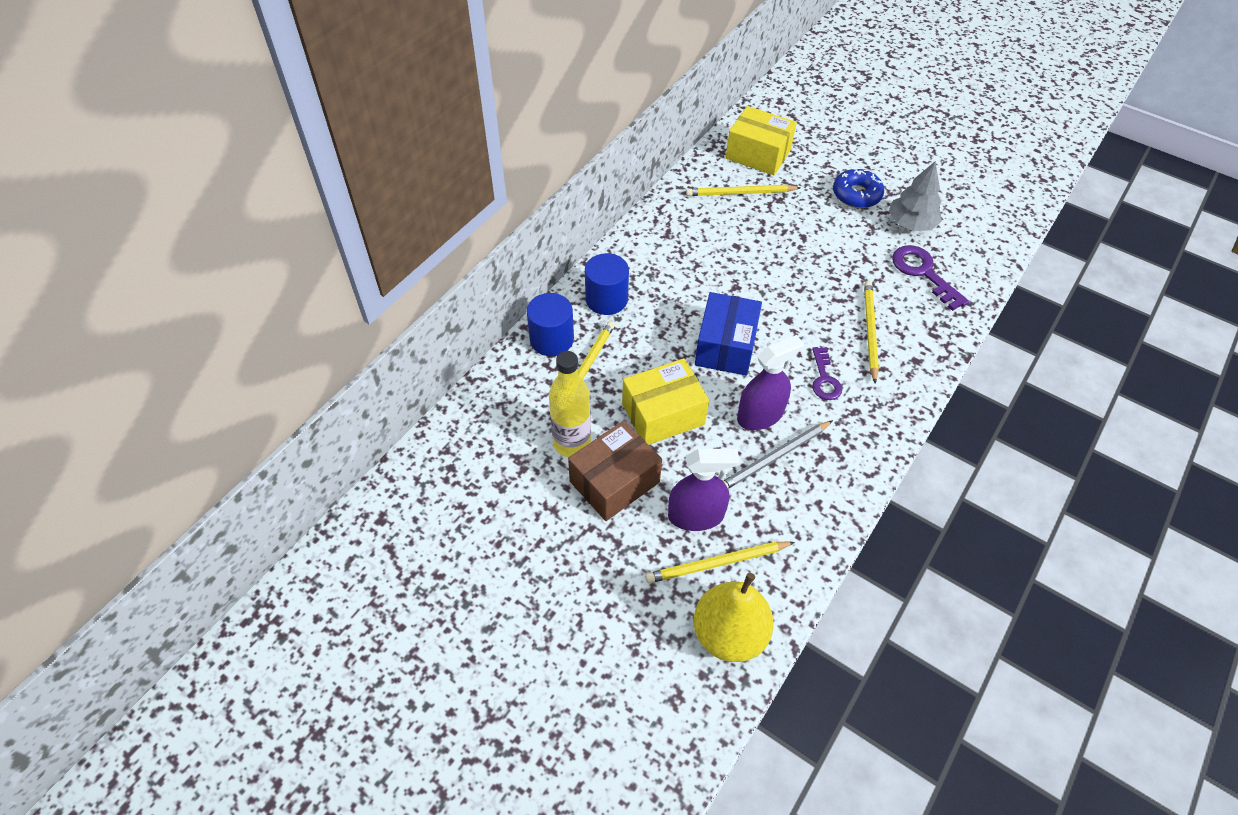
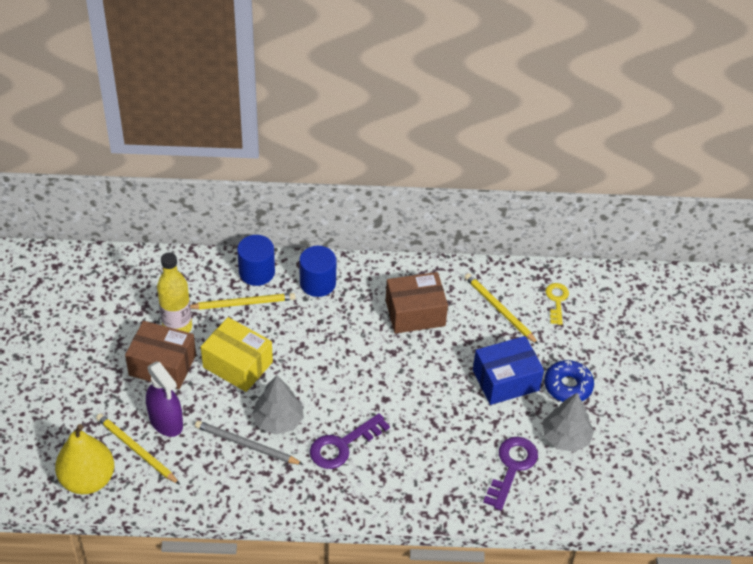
camera: 55 degrees right, 5 degrees down
blue box [695,292,762,376] -> blue box moved to [473,336,544,405]
yellow box [726,106,797,175] -> yellow key [545,283,569,325]
purple spray bottle [737,335,804,430] -> grey tree [252,375,304,435]
purple key [812,347,842,400] -> purple key [310,413,390,469], size x1.52
yellow pencil [864,281,879,384] -> none
none -> brown box [385,272,448,333]

